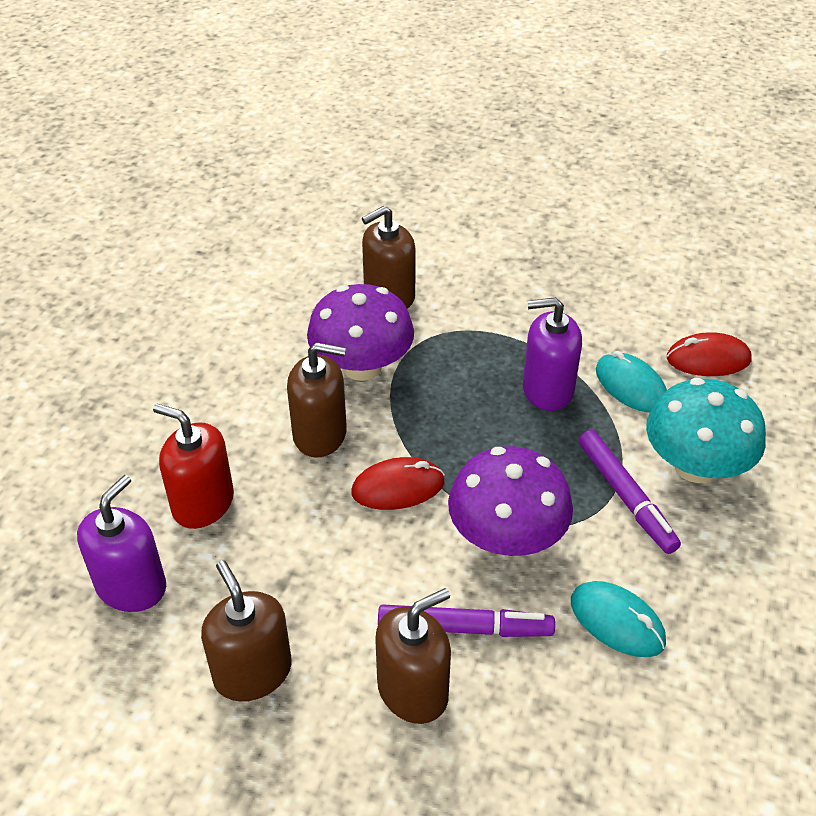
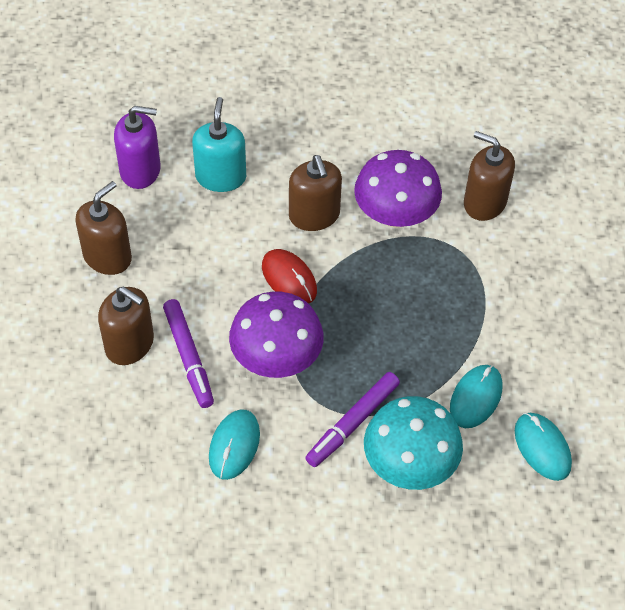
camera: 65 degrees right, 10 degrees up
red soap dispenser [153,404,234,529] -> turquoise soap dispenser [192,97,246,192]
purple soap dispenser [523,297,582,411] -> none
red mouse [667,332,752,376] -> turquoise mouse [515,413,572,481]

